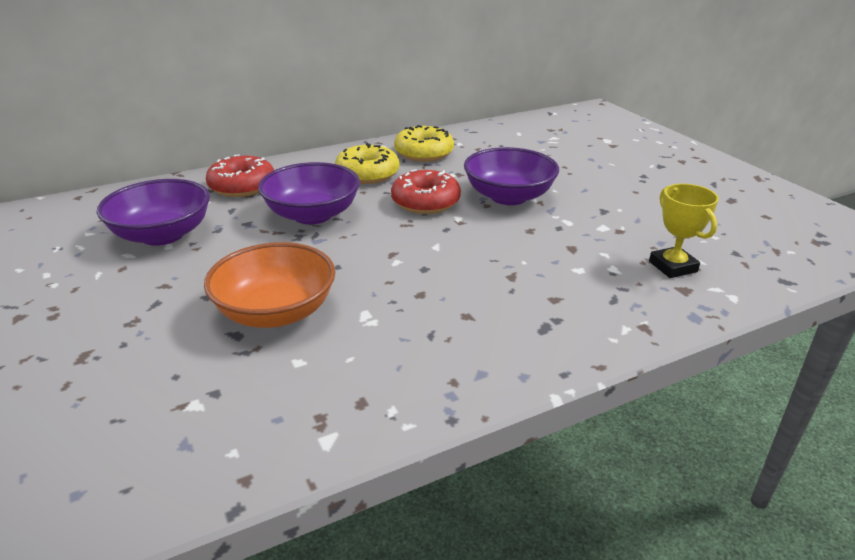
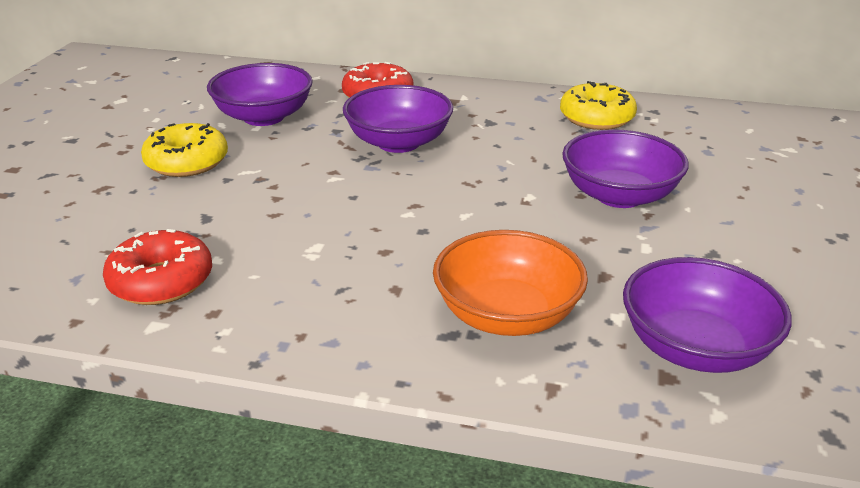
camera: 40 degrees right, 0 degrees up
orange bowl [204,242,335,328] -> orange bowl moved to [433,230,588,336]
yellow donut [335,143,399,184] -> yellow donut moved to [141,123,228,177]
red donut [391,169,461,214] -> red donut moved to [103,229,212,305]
yellow trophy [649,184,719,278] -> purple bowl [623,257,792,373]

